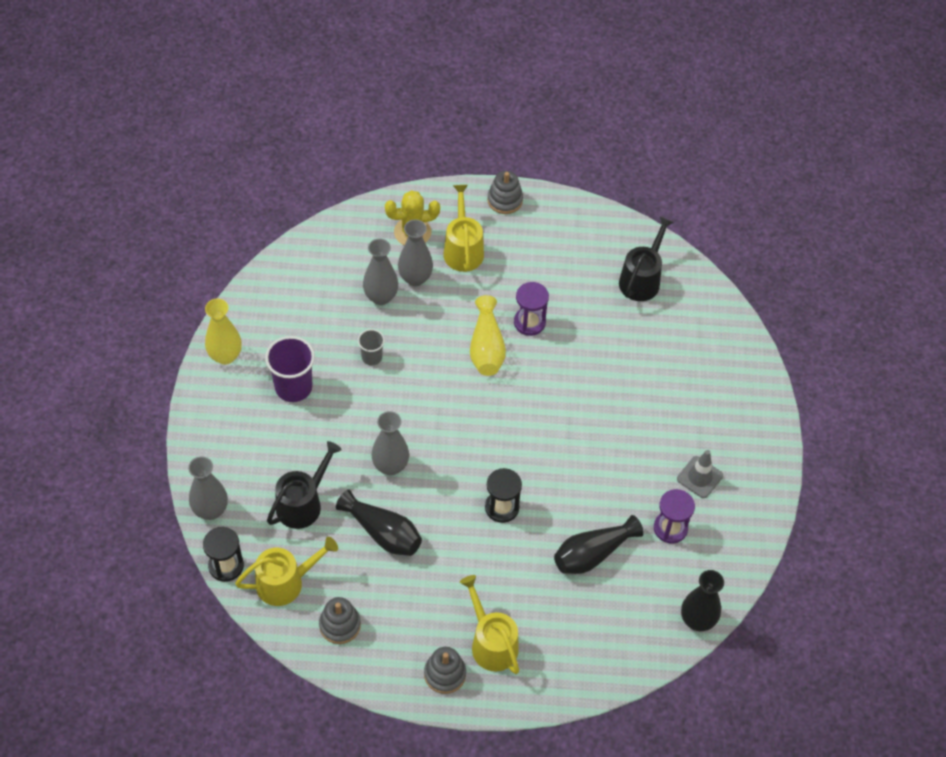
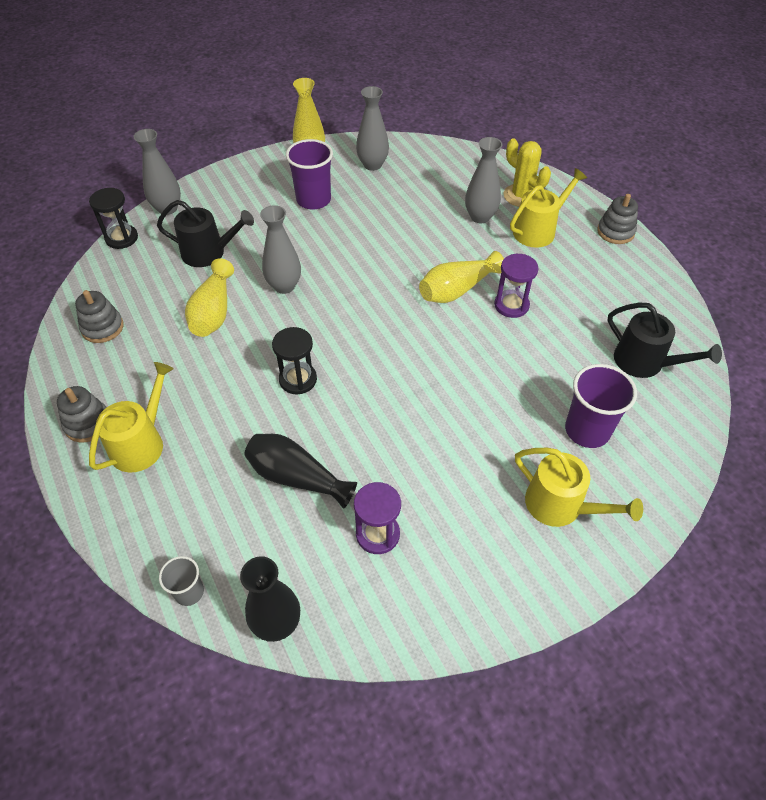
camera: 60 degrees right, 5 degrees down
yellow watering can [235,537,338,606] -> yellow watering can moved to [515,448,643,527]
black vase [336,490,422,556] -> yellow vase [185,258,234,337]
grey cup [358,329,385,365] -> grey cup moved to [159,556,204,606]
grey vase [363,239,398,305] -> grey vase moved to [356,86,389,171]
black watering can [619,217,674,301] -> black watering can turned 45 degrees clockwise [607,303,722,378]
grey traffic cone [677,450,723,498] -> none
none -> purple cup [565,364,637,448]

